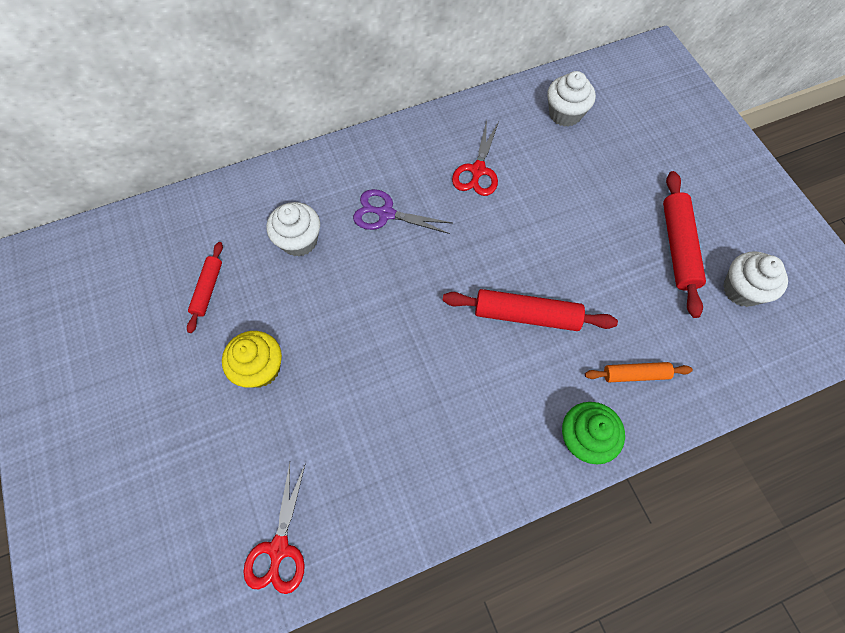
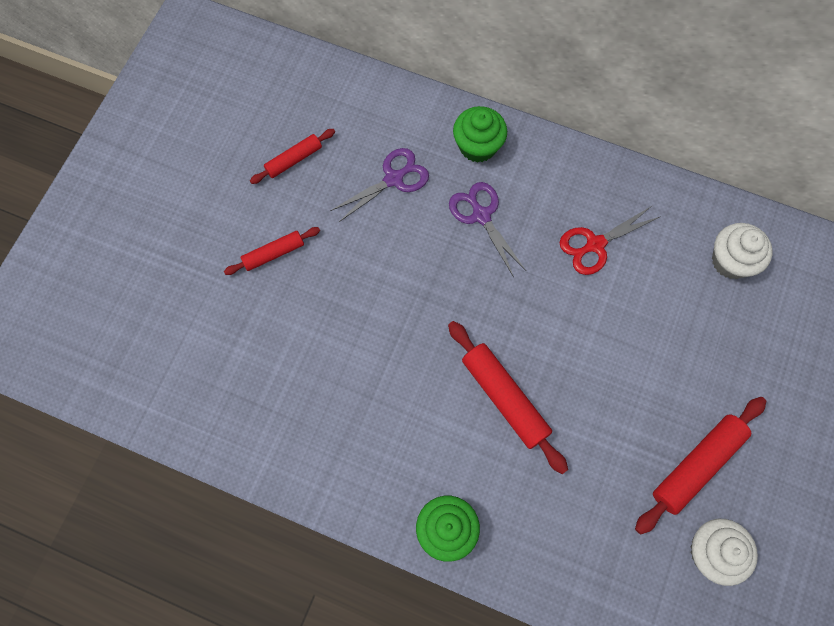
camera: 45 degrees right, 5 degrees up
yellow cupcake [222,331,282,388] -> red rolling pin [224,227,320,275]
red scissors [243,463,306,594] -> none
white cupcake [267,202,320,257] -> purple scissors [330,148,429,222]
orange rolling pin [585,362,693,382] -> none
none -> green cupcake [453,106,507,163]

